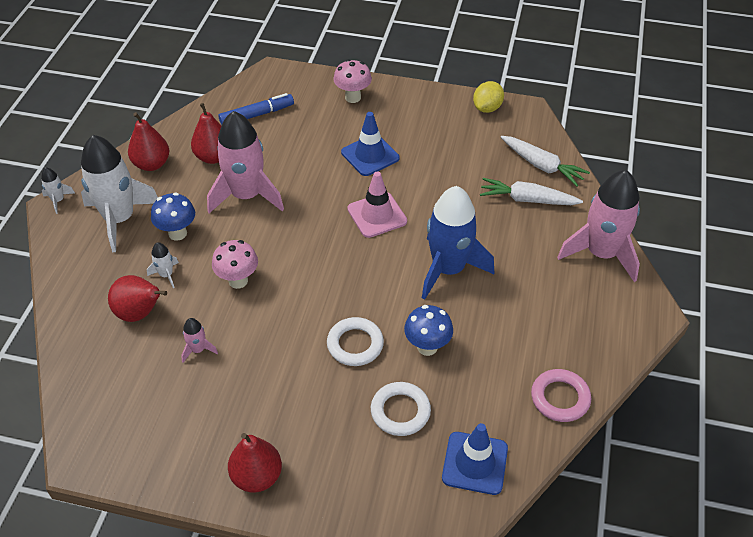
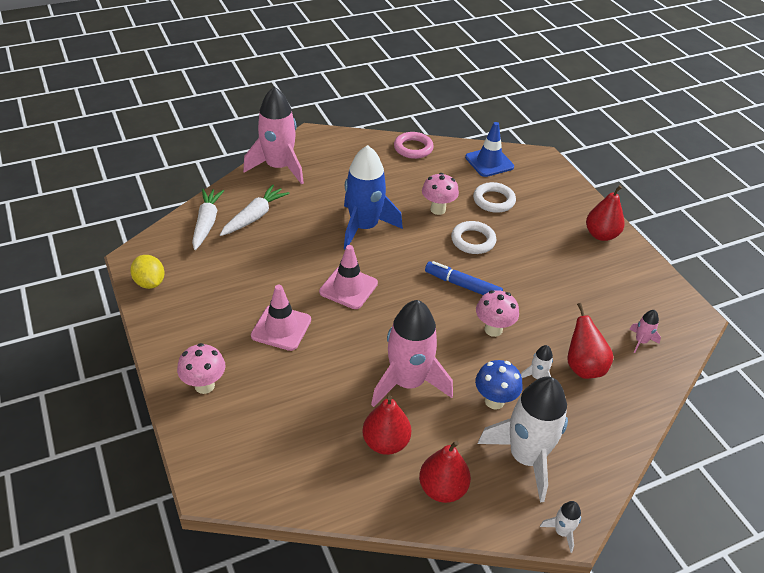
camera: 130 degrees left, 5 degrees down
pink rocket [181,318,218,363] -> pink rocket moved to [629,310,661,353]
blue marker [219,93,294,125] -> blue marker moved to [425,261,503,295]
blue traffic cone [341,112,399,176] -> pink traffic cone [251,285,311,351]
blue mushroom [404,305,453,356] -> pink mushroom [422,173,459,215]
yellow lemon [473,81,504,113] -> yellow lemon turned 60 degrees clockwise [130,255,165,289]
white carrot [480,178,583,205] -> white carrot turned 120 degrees counterclockwise [220,185,290,236]

